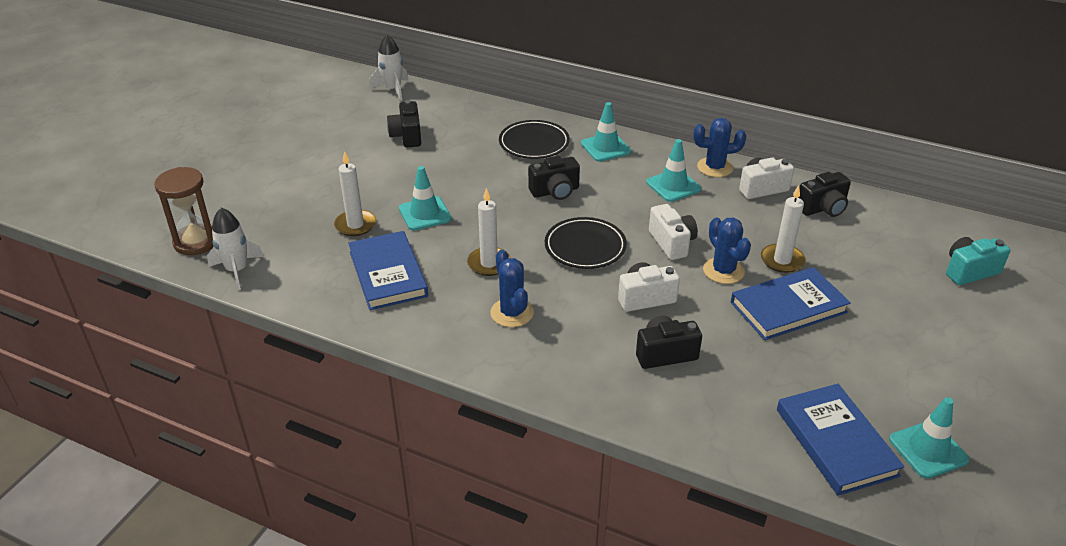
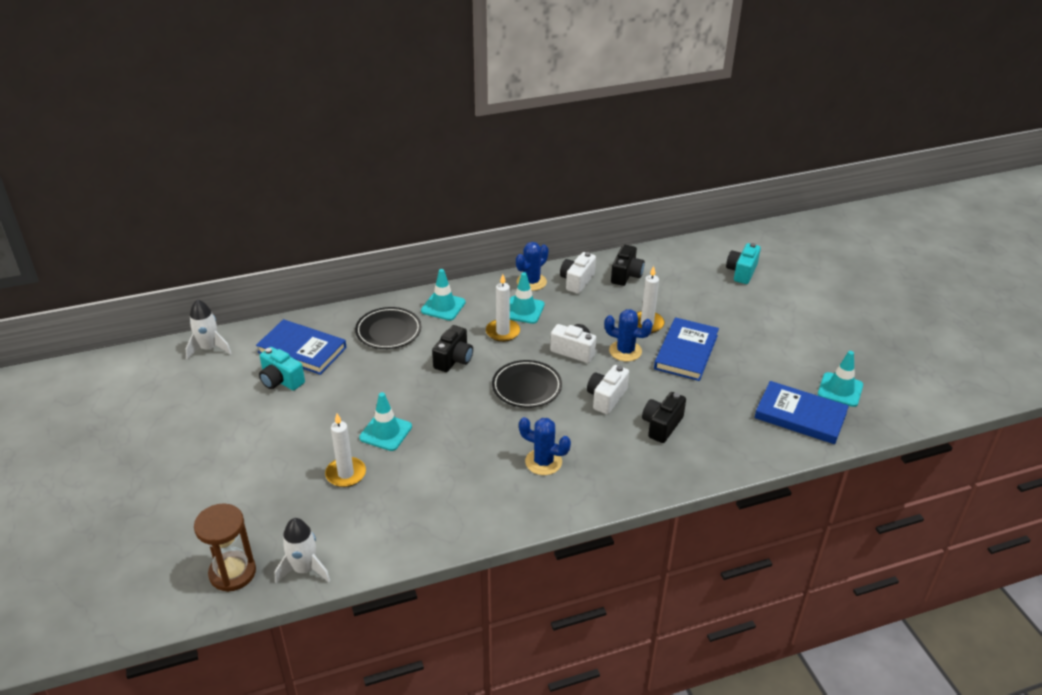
camera: 45 degrees left, 0 degrees up
blue book [348,231,428,310] -> blue book moved to [256,319,347,375]
black camera [387,100,421,147] -> turquoise camera [259,347,305,390]
white candle [467,188,511,276] -> white candle moved to [486,274,520,342]

